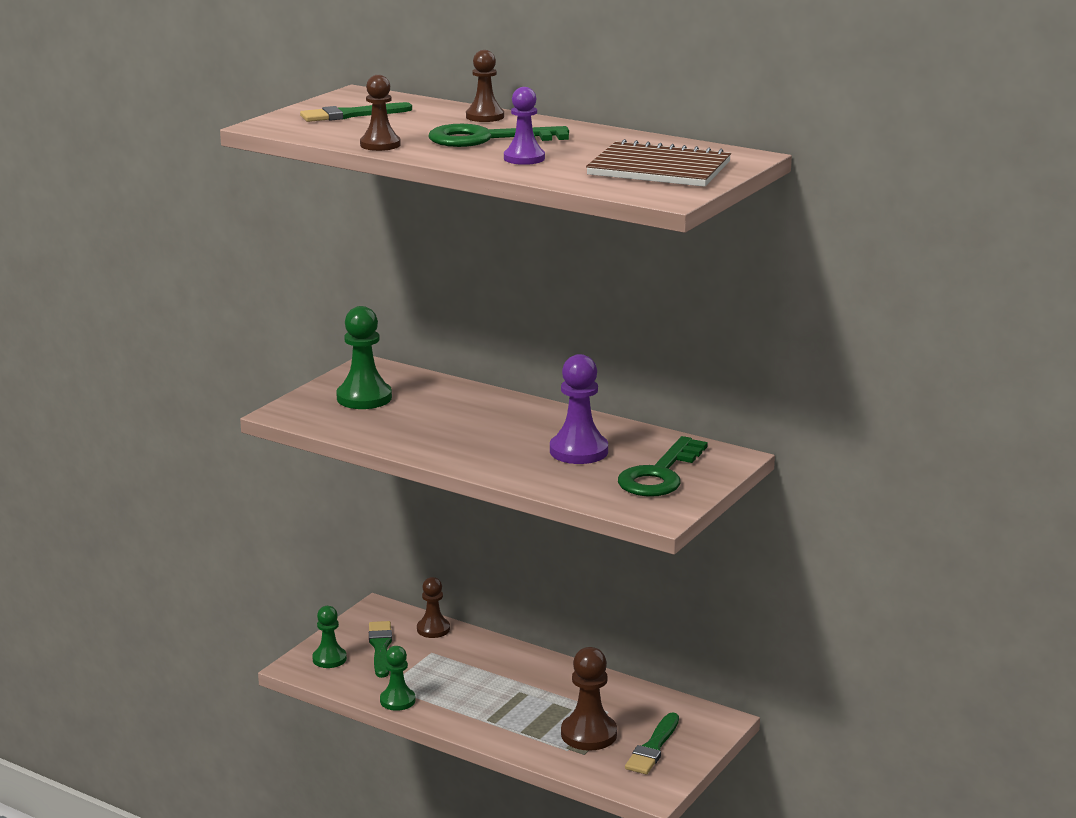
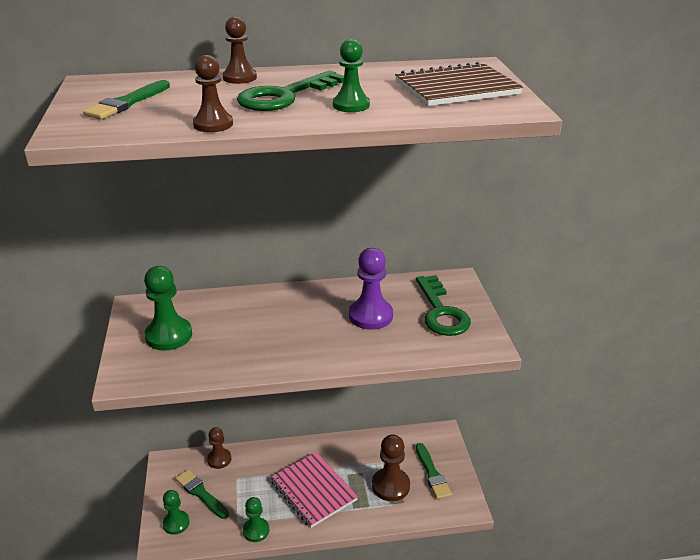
camera: 40 degrees left, 10 degrees up
purple pawn [504,87,545,165] -> green pawn [333,39,370,112]
none -> pink notebook [270,452,358,528]

